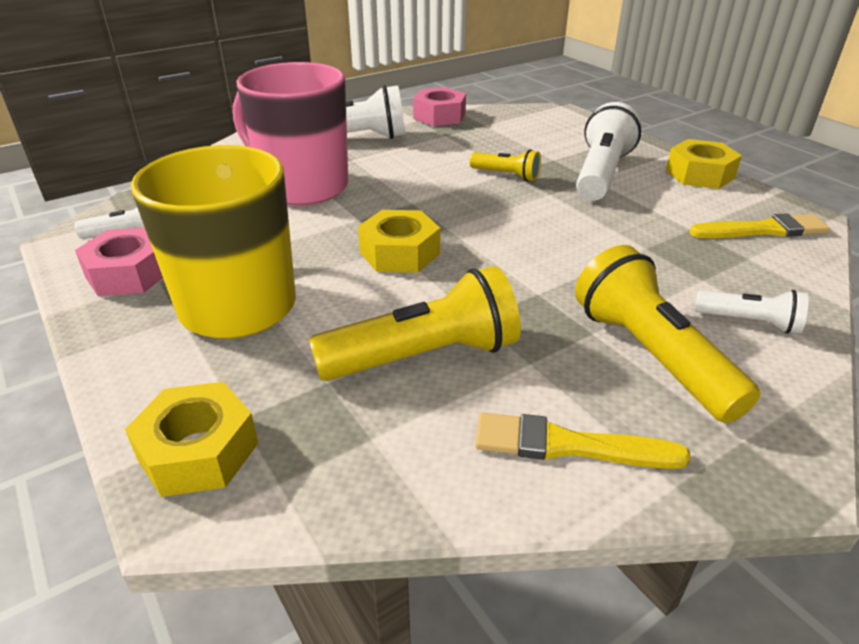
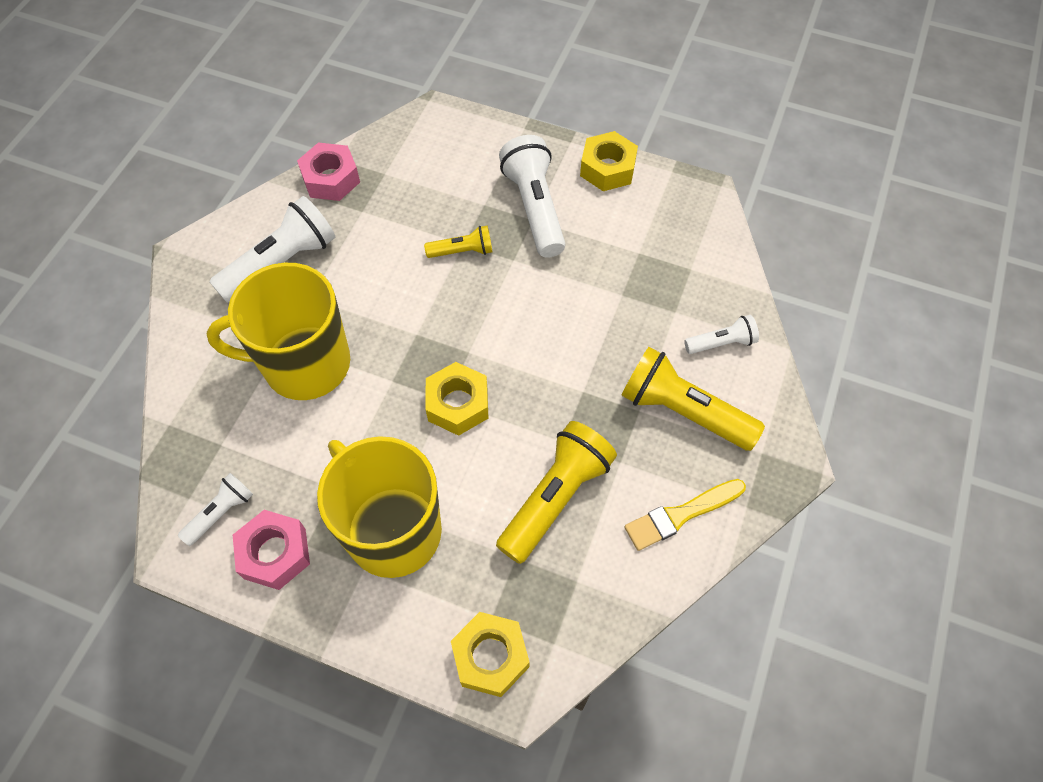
camera: 35 degrees left, 25 degrees up
pink mug [233,62,348,206] -> yellow mug [207,263,350,400]
yellow brush [689,213,830,238] -> none

